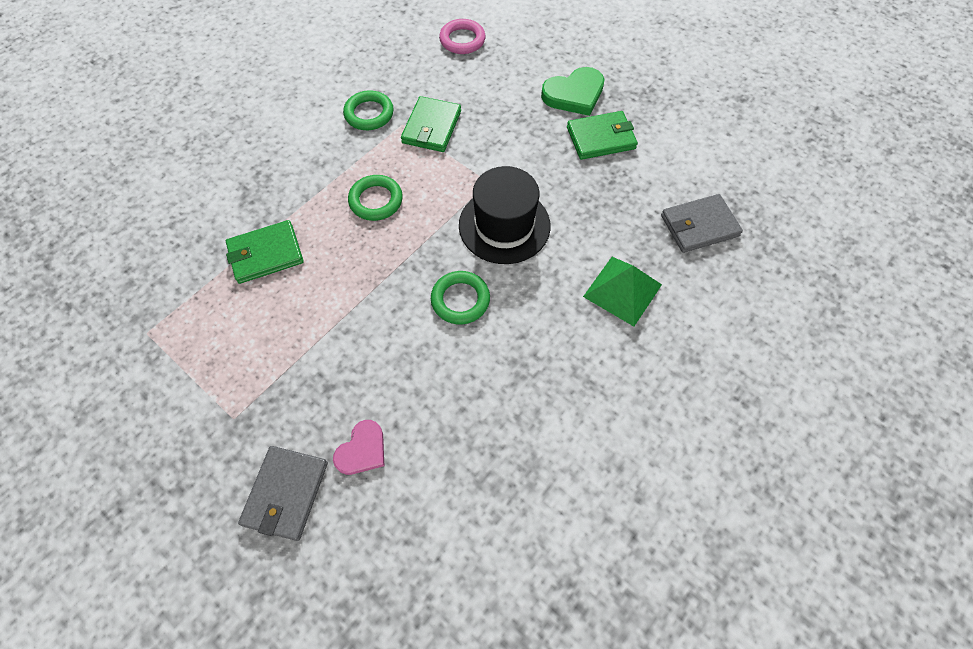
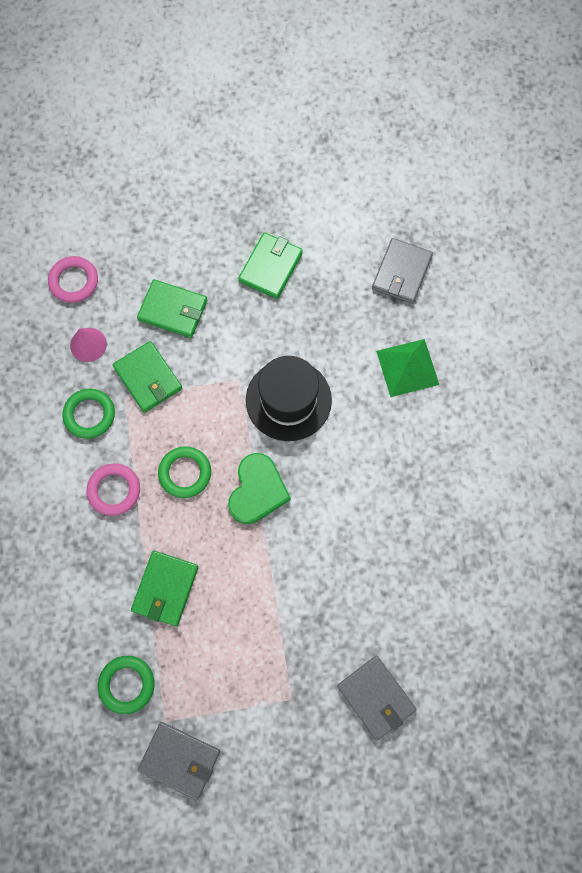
camera: 50 degrees left, 10 degrees up
pink heart [333,420,384,475] -> none
green ring [431,271,490,324] -> green ring moved to [98,656,155,714]
green heart [541,67,604,116] -> green heart moved to [228,453,291,524]
none -> pink cone [70,328,107,362]
none -> pink ring [86,464,140,516]
none -> green wallet [137,279,207,338]
none -> grey wallet [138,722,220,800]

